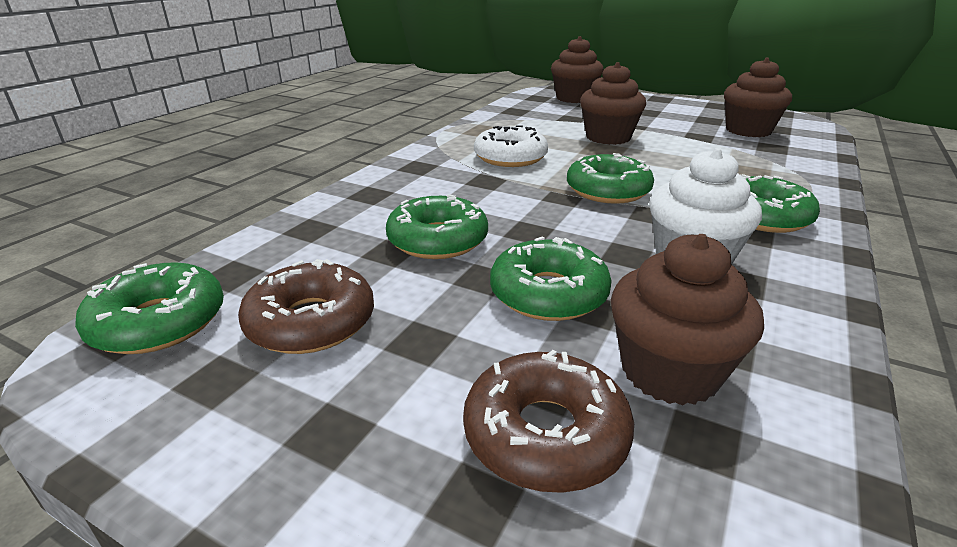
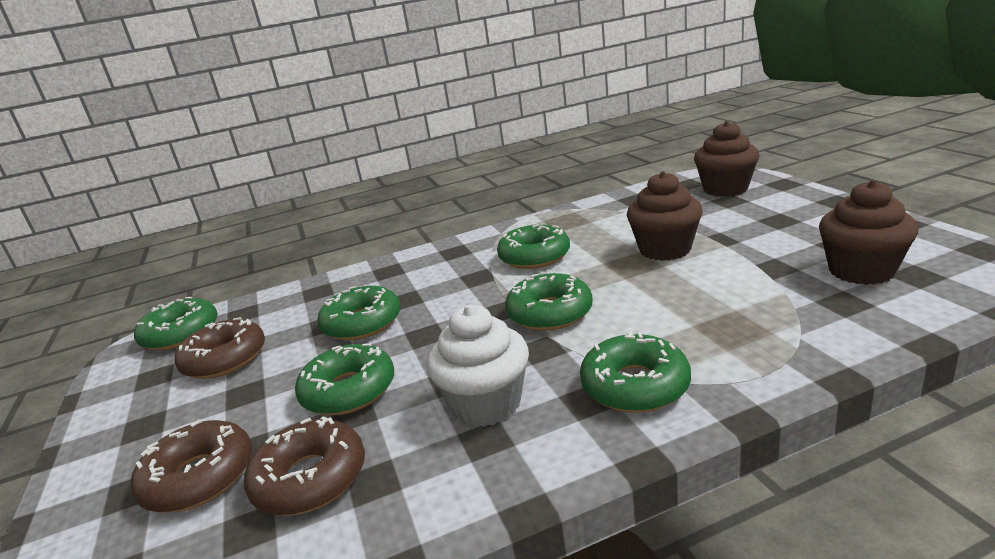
camera: 45 degrees right, 5 degrees down
white donut [474,125,548,167] -> green donut [497,223,570,269]
brown cupcake [611,234,764,406] -> brown donut [244,416,365,516]

